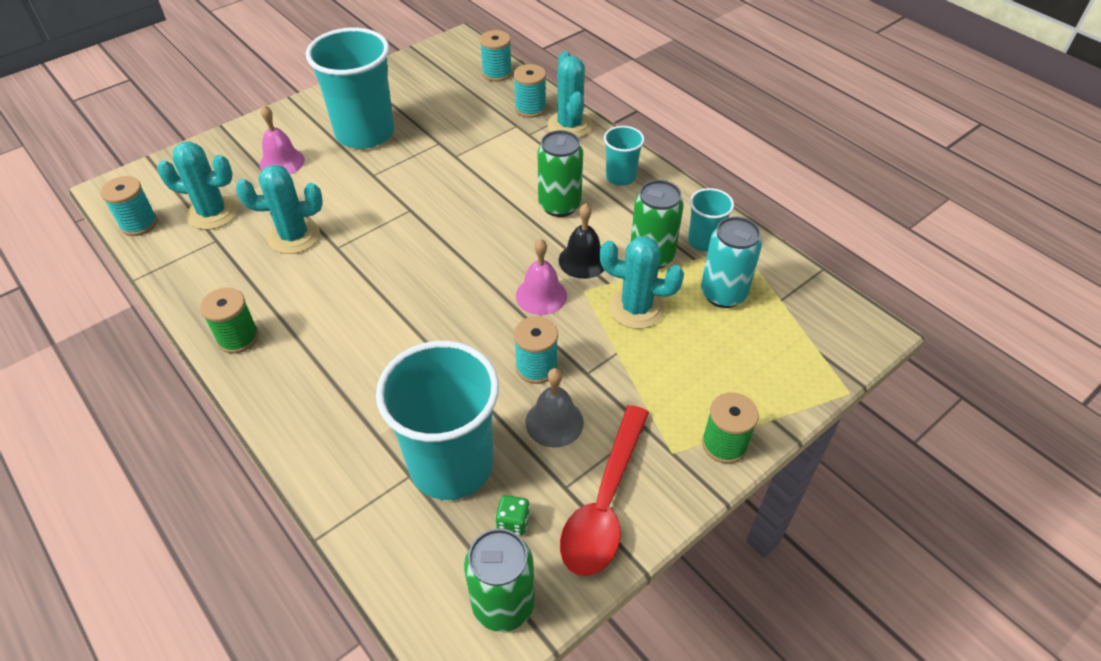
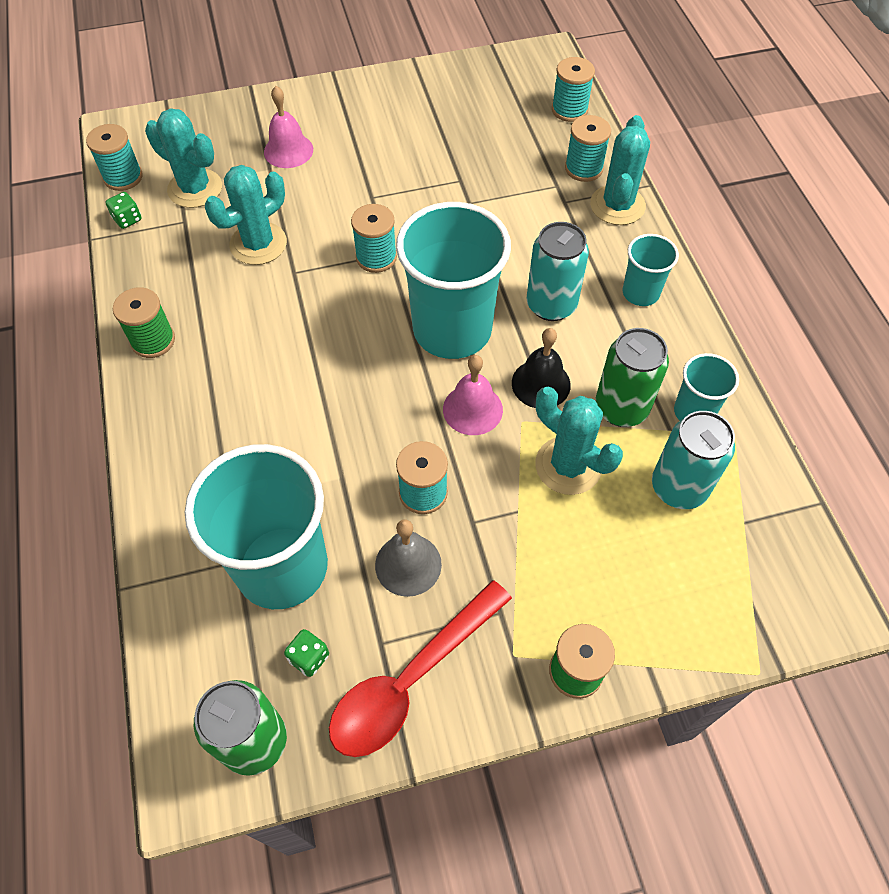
camera: 25 degrees right, 10 degrees up
turquoise cactus [236,165,323,254] -> turquoise cactus turned 60 degrees counterclockwise [205,165,287,265]
turquoise cup [306,28,394,149] -> turquoise cup moved to [396,202,511,359]
green can [538,130,583,217] -> turquoise can [527,222,589,321]
none -> green dice [106,192,141,229]
none -> turquoise spool [351,204,397,273]

